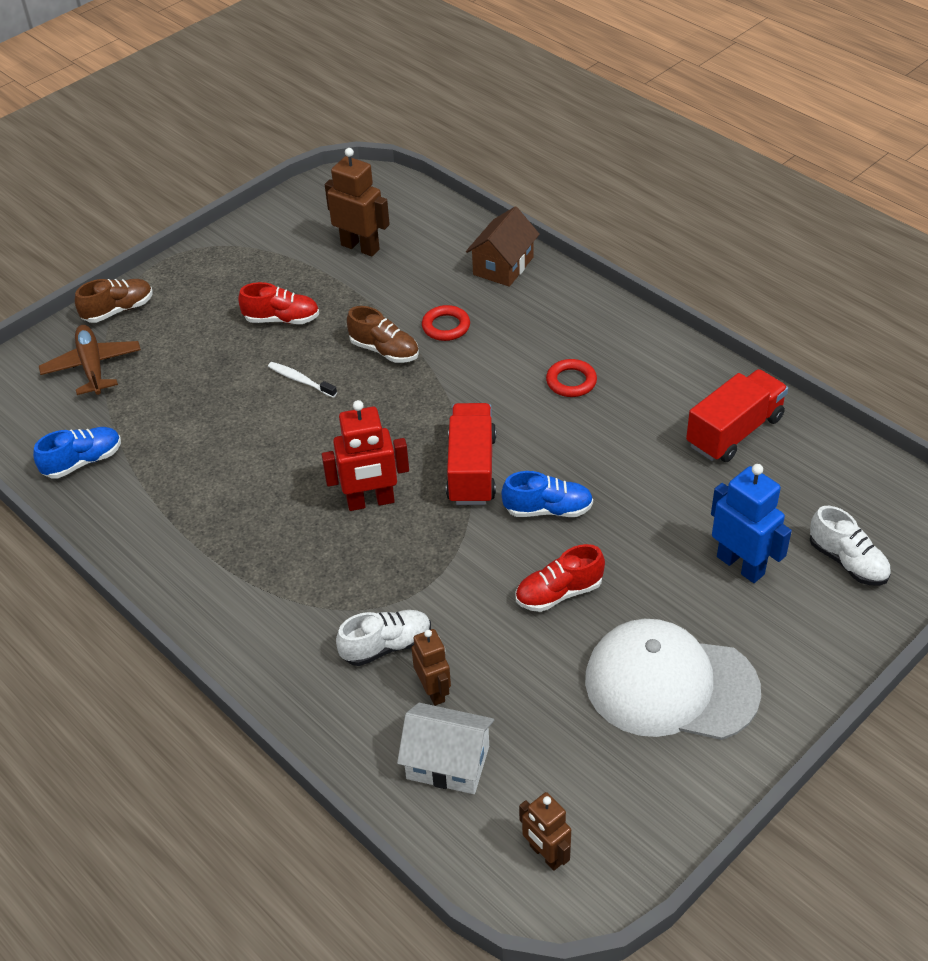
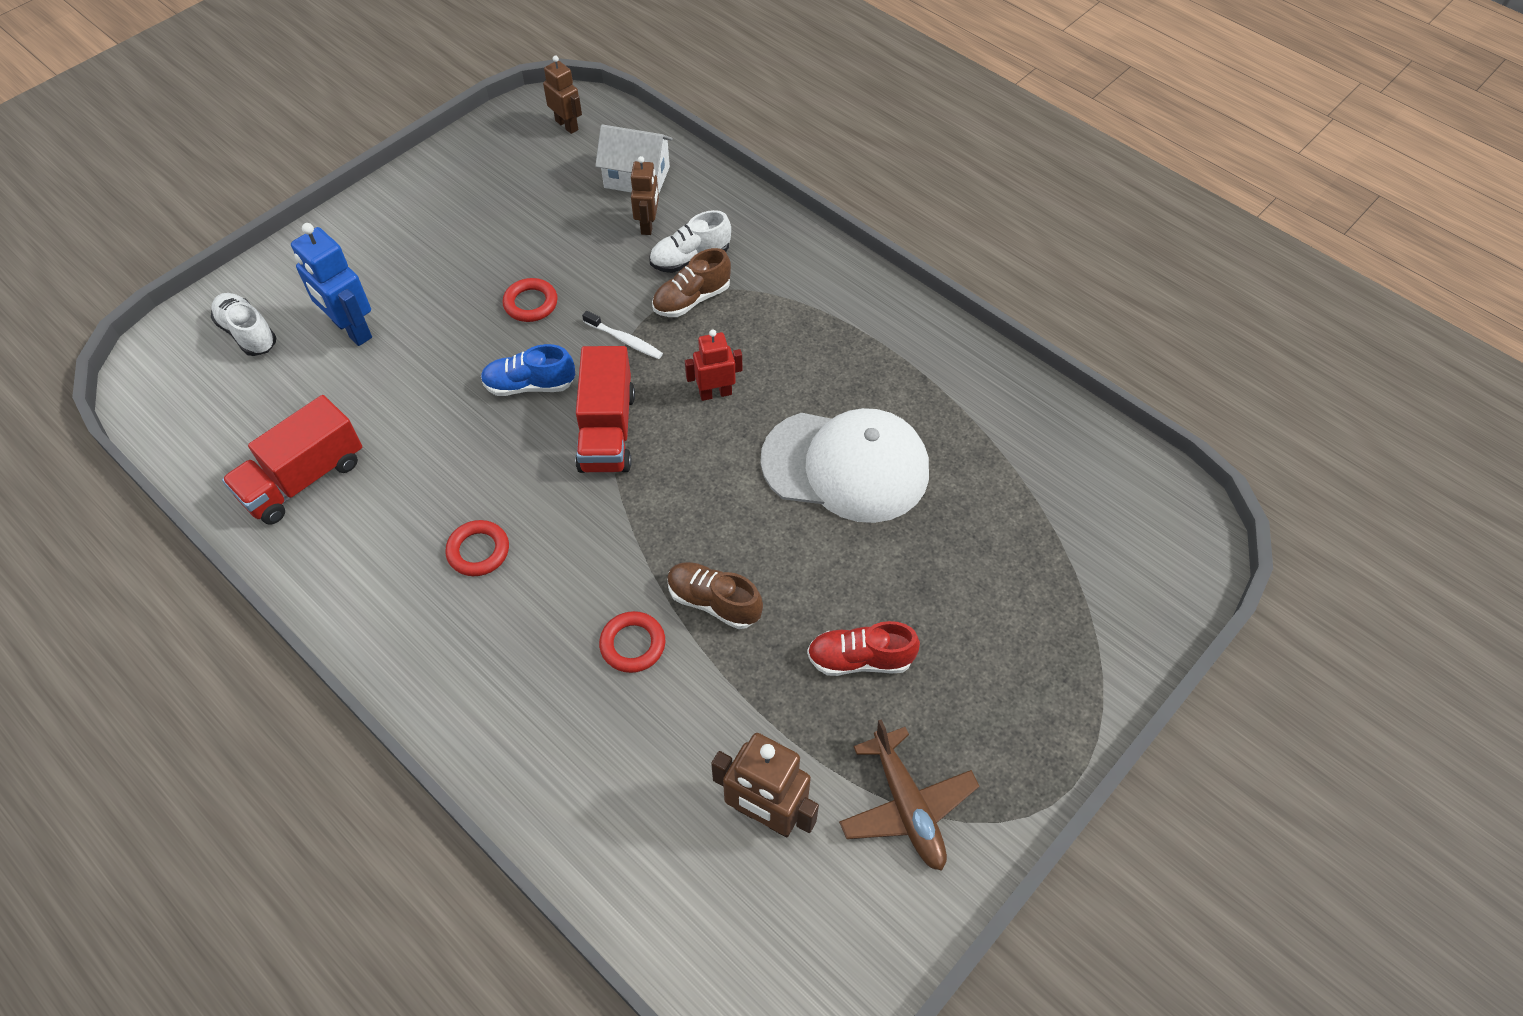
camera: 175 degrees right, 10 degrees up
blue shoe [33,427,121,479] -> none
brown plane [39,325,141,395] -> brown plane moved to [839,719,979,871]
brown shoe [75,279,153,323] -> brown shoe moved to [652,248,731,317]
white toothbrush [268,362,337,398] -> white toothbrush moved to [582,311,663,359]
red robot [322,400,409,511] -> red robot [685,329,742,401], size x0.65
brown robot [412,629,451,706] -> brown robot turned 150 degrees counterclockwise [631,156,659,235]
brown house [466,206,540,287] -> none
red shoe [516,544,605,612] -> red ring [503,278,558,322]
white cap [585,619,761,740] -> white cap moved to [760,408,929,523]

